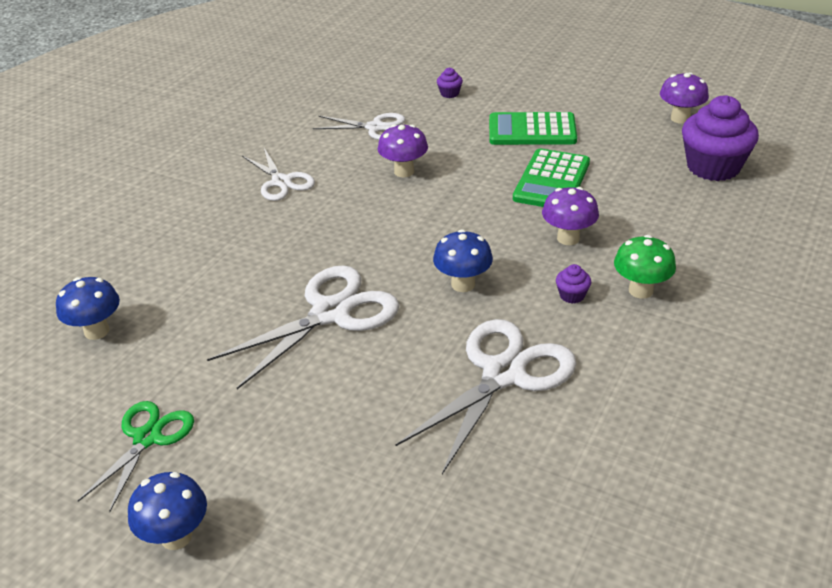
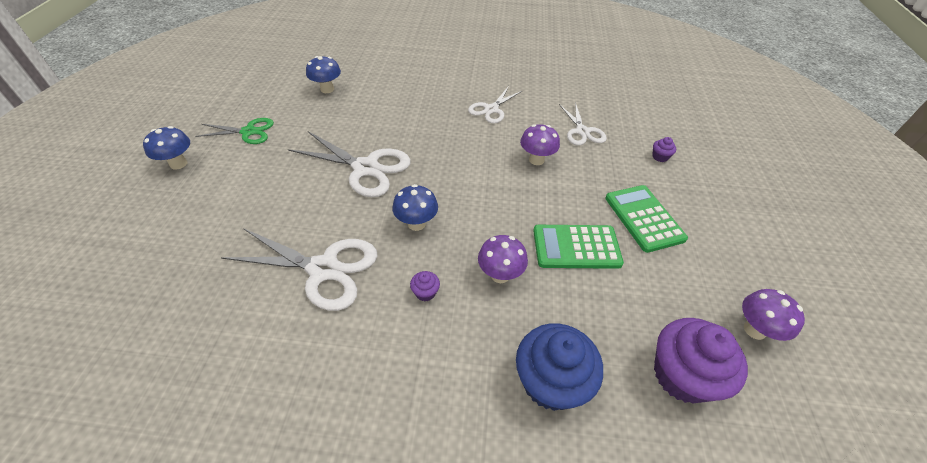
camera: 65 degrees right, 10 degrees up
green mushroom [614,235,676,299] -> none
none -> blue cupcake [516,323,603,411]

